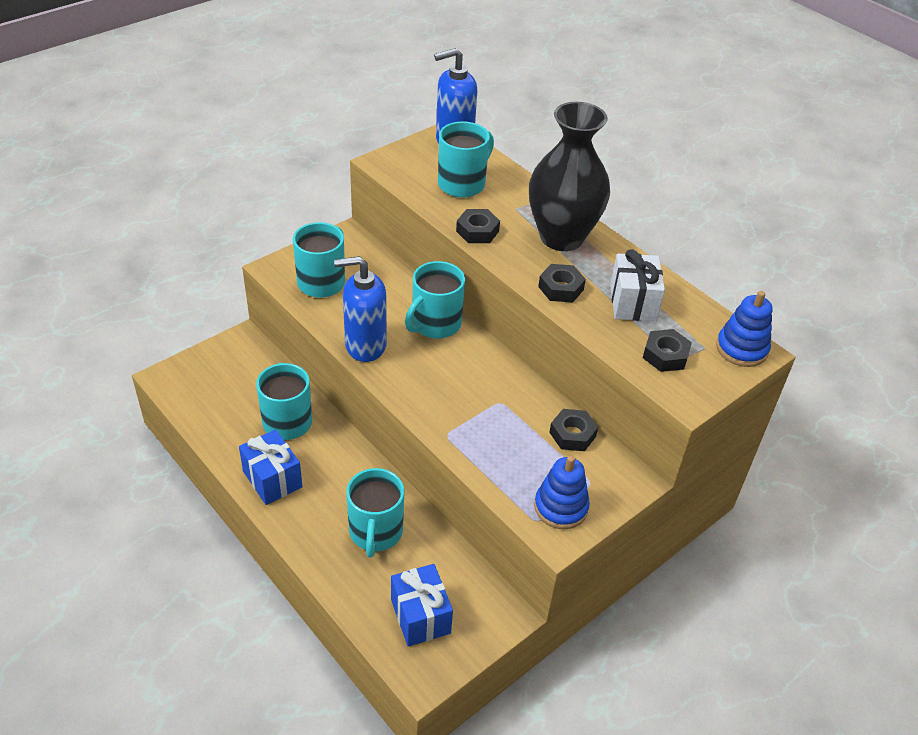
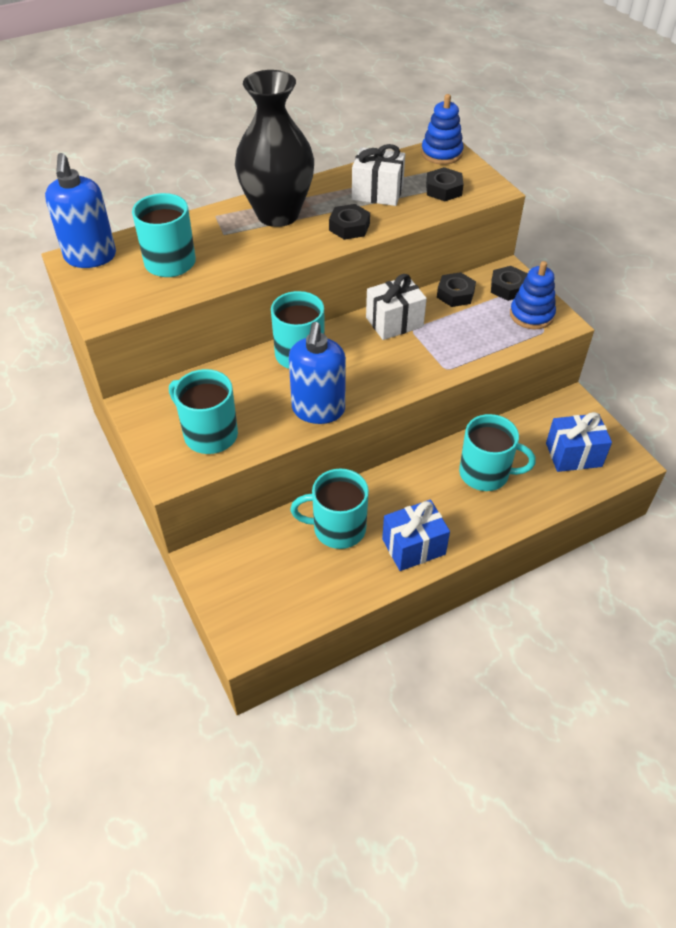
camera: 75 degrees left, 5 degrees up
black nut [456,209,500,243] -> black nut moved to [491,266,528,301]
none -> white gift [366,274,427,340]

